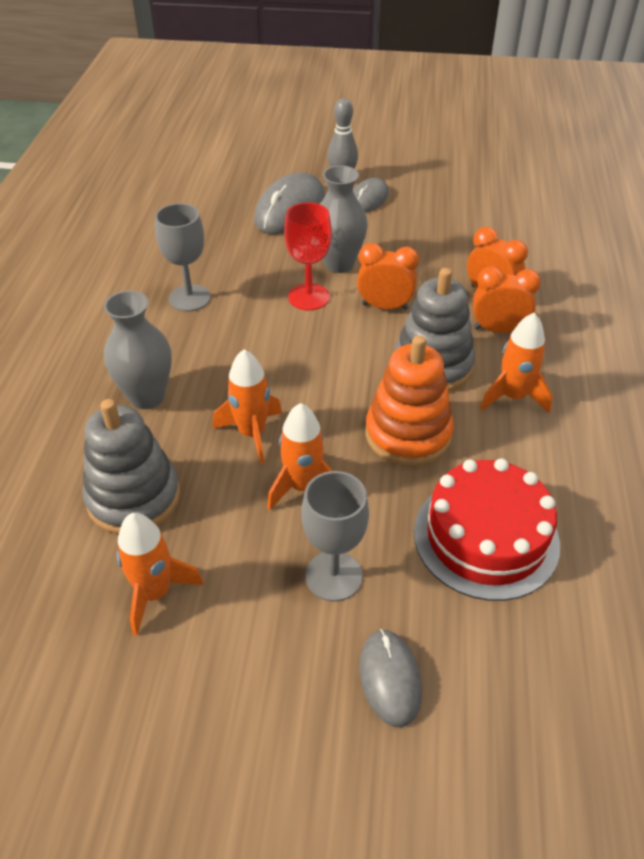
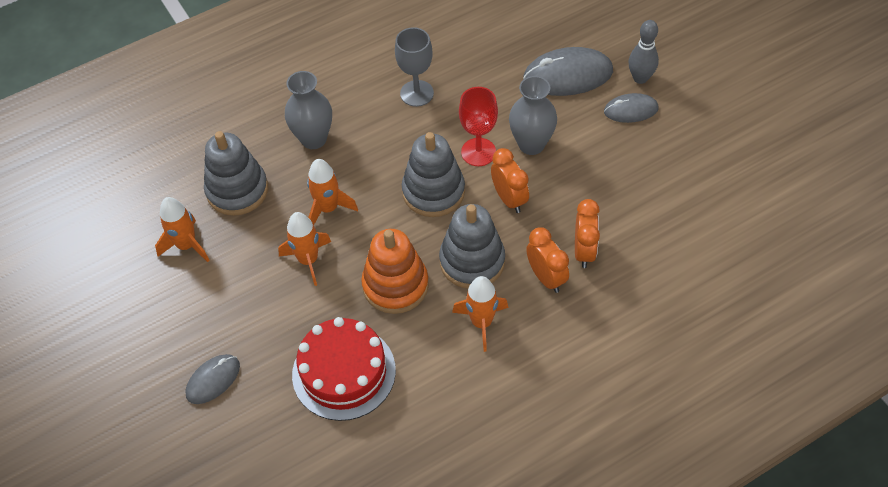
camera: 55 degrees right, 10 degrees up
grey goblet [301,471,369,601] -> none
none -> grey stacking toy [402,132,465,217]

